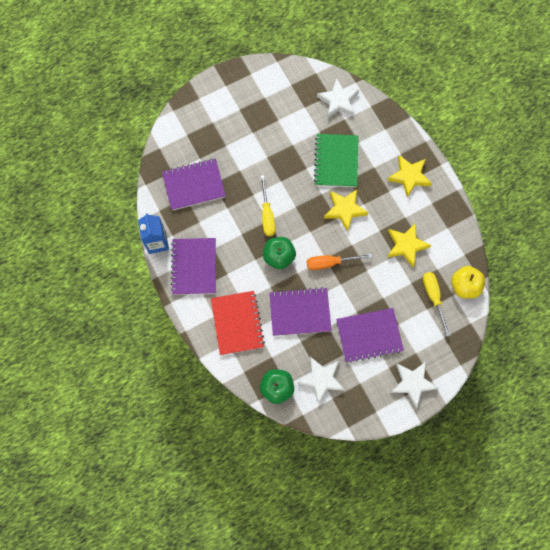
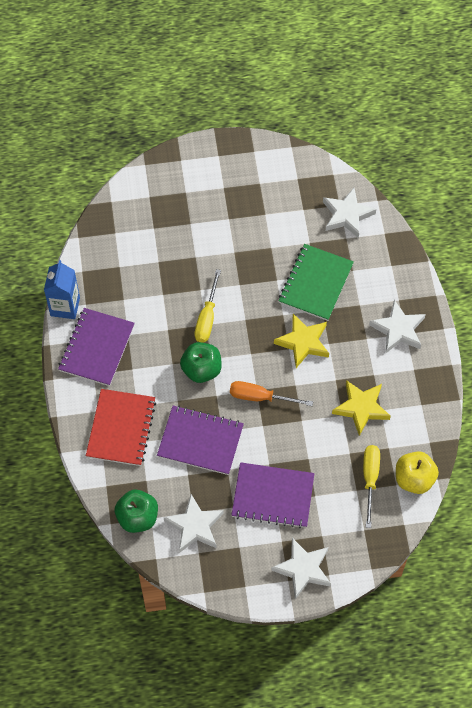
camera: 20 degrees right, 10 degrees down
purple notebook [162,158,226,211] -> none
yellow star [387,155,432,198] -> white star [369,300,426,353]

